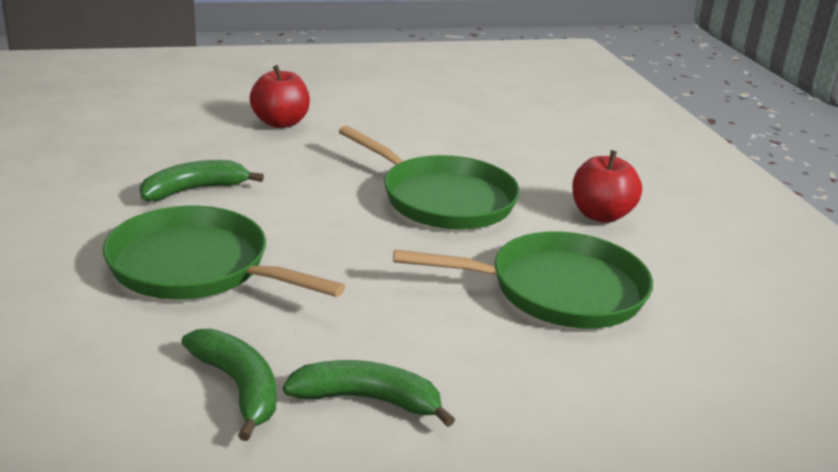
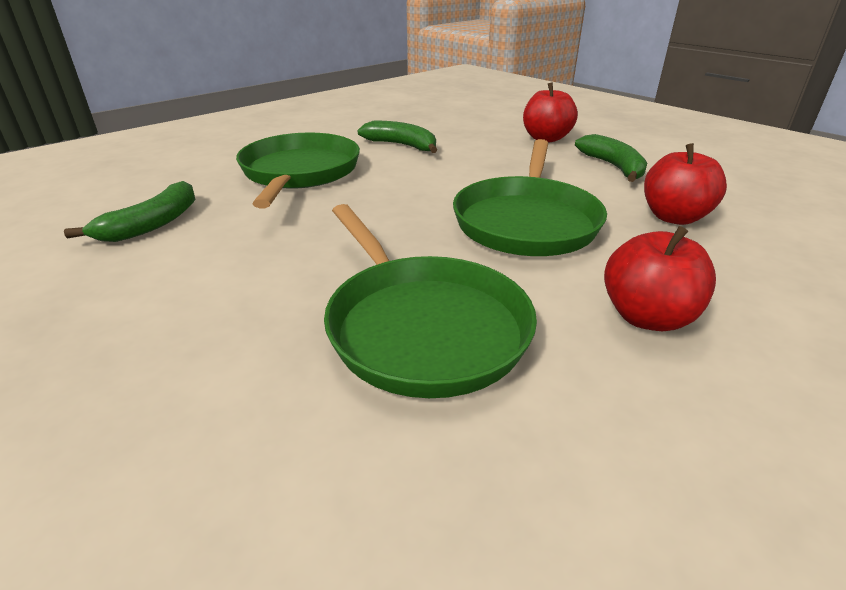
camera: 65 degrees right, 5 degrees up
green banana [283,360,455,427] -> green banana moved to [575,134,647,182]
none -> red apple [644,143,727,225]

